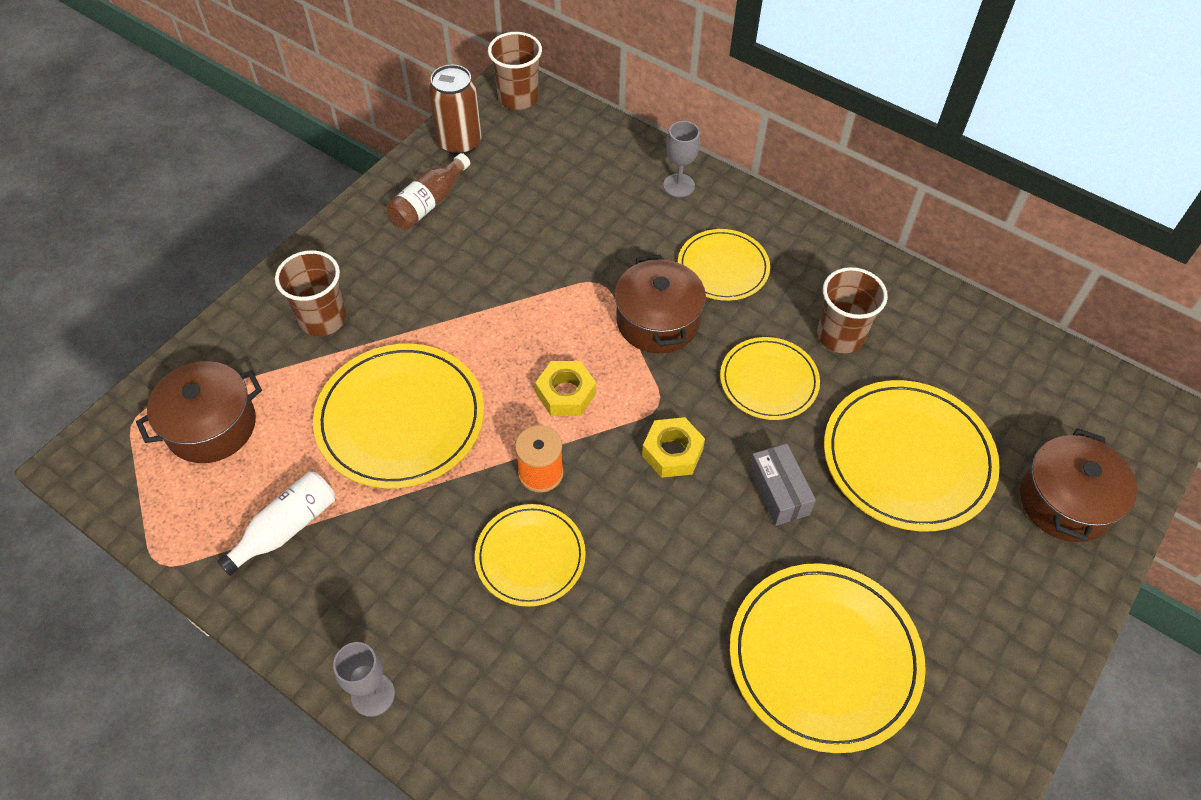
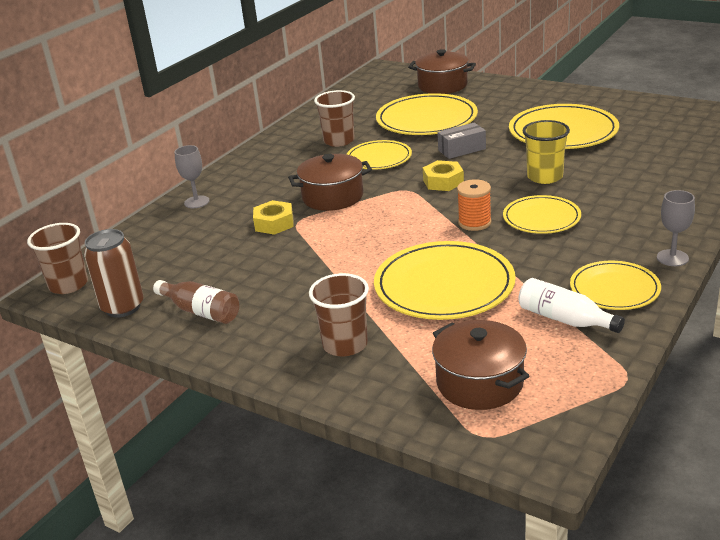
camera: 90 degrees left, 25 degrees down
yellow nut [535,361,596,416] -> yellow nut moved to [253,200,294,235]
yellow plate [678,229,770,301] -> yellow plate moved to [570,261,661,310]
none -> yellow cup [523,120,570,184]

